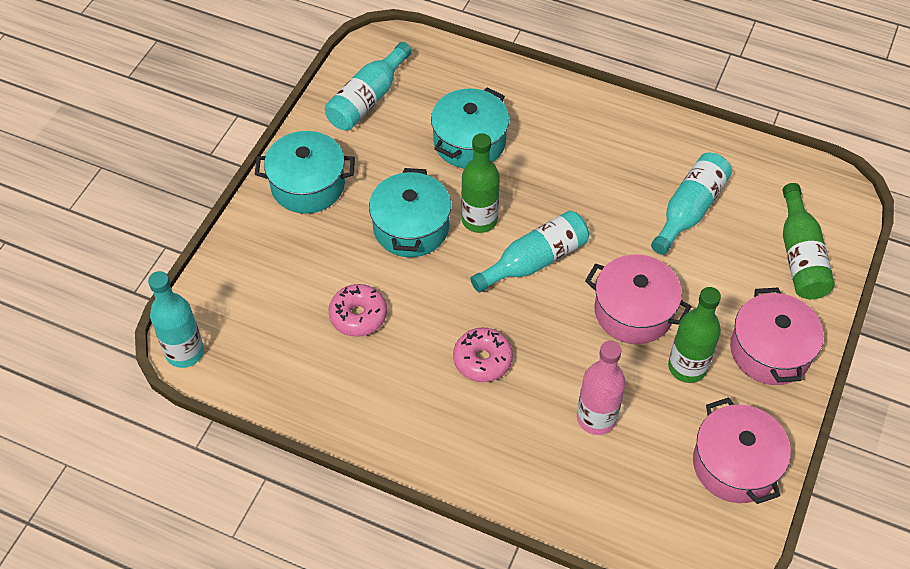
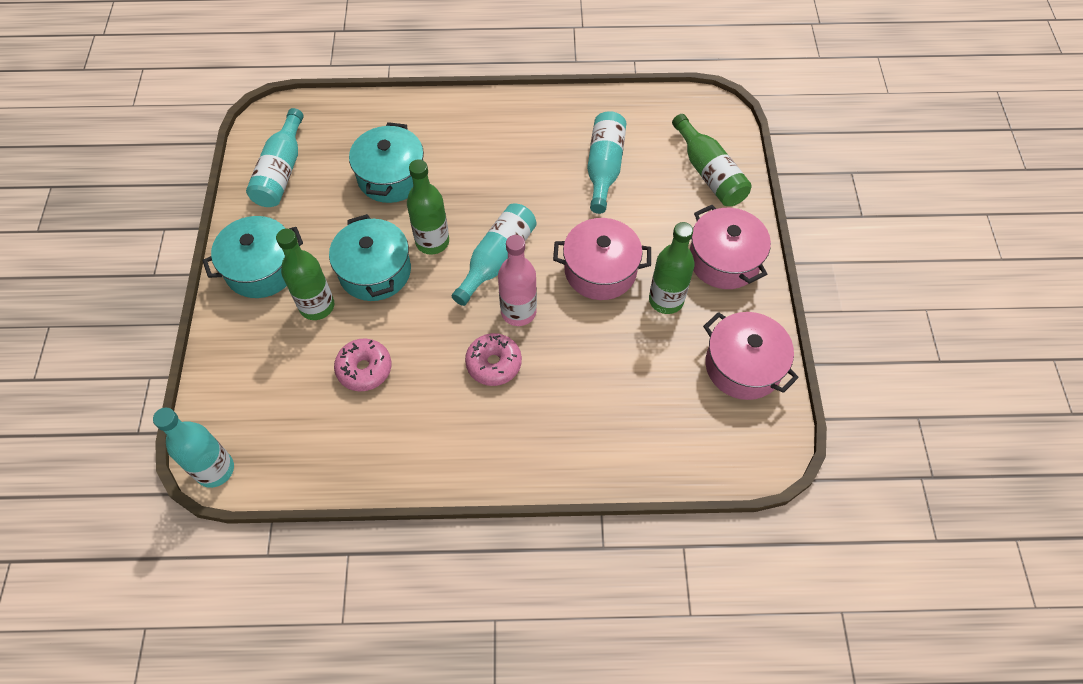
camera: 25 degrees left, 5 degrees up
pink bottle [577,341,626,435] -> pink bottle moved to [498,235,537,326]
none -> green bottle [276,229,334,320]

